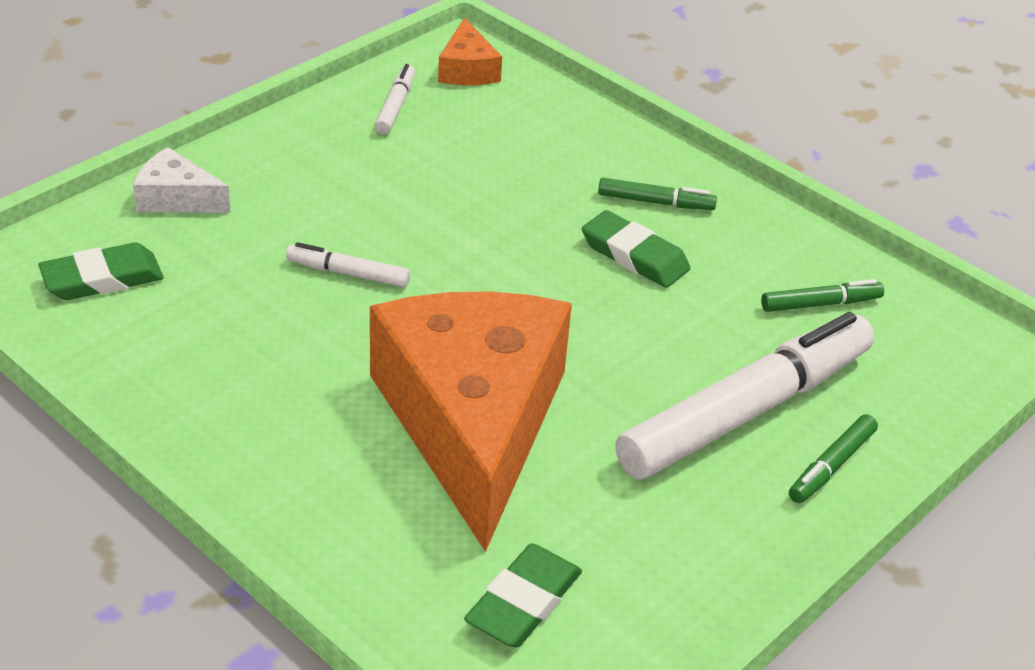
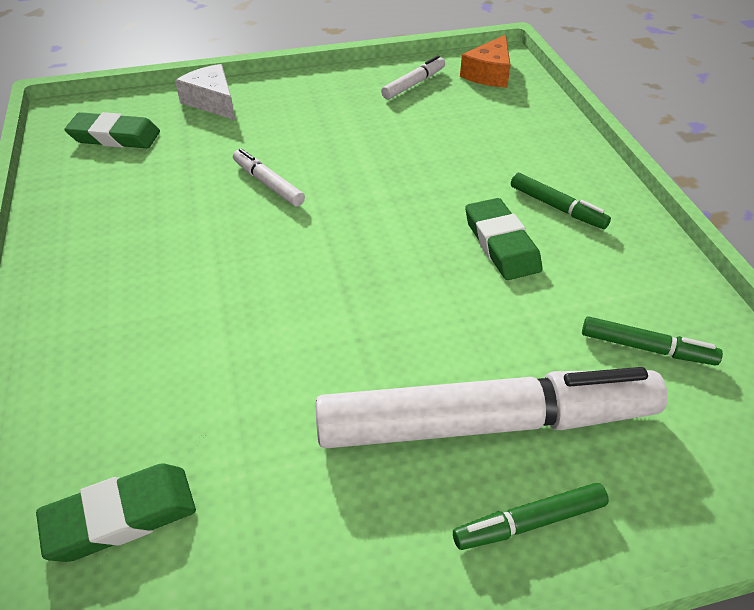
camera: 35 degrees right, 5 degrees up
orange cheese [370,292,572,552] -> none

